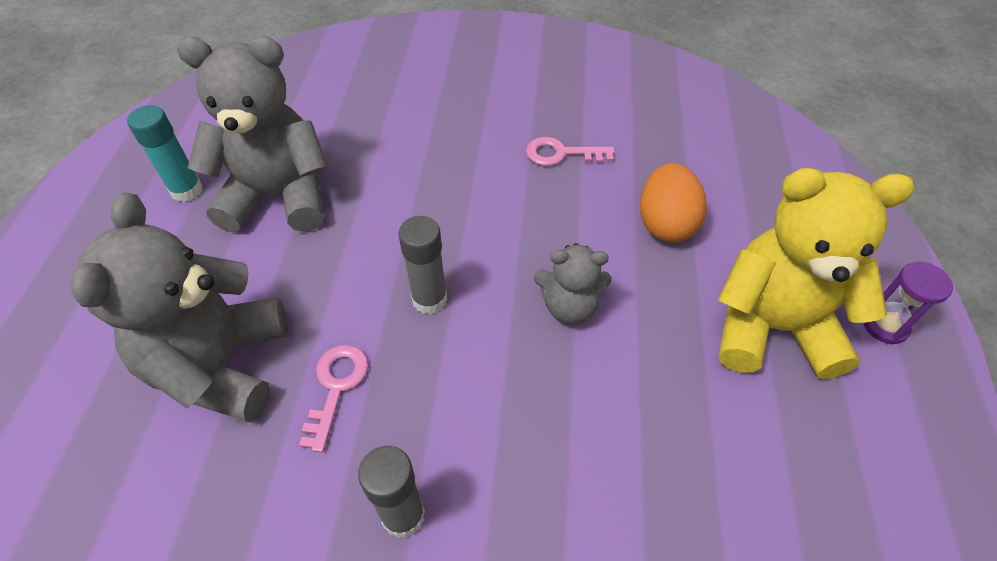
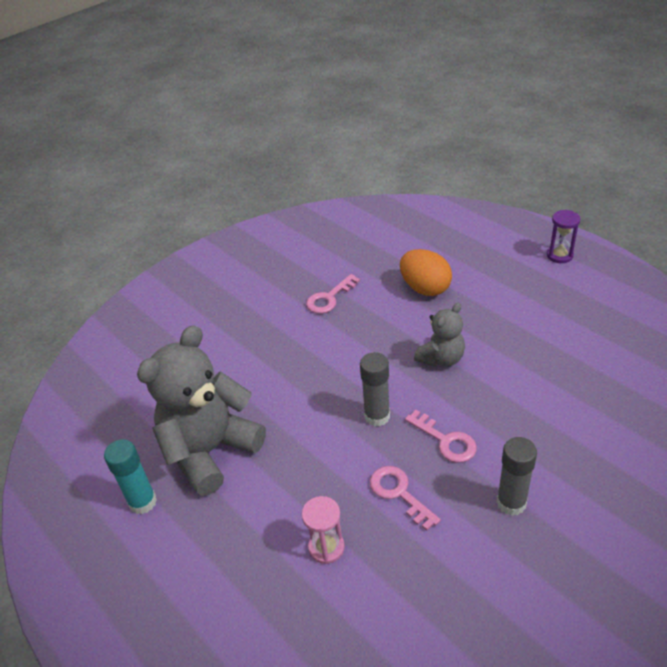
camera: 45 degrees left, 10 degrees down
grey teddy bear [71,192,288,423] -> pink hourglass [302,496,345,564]
yellow teddy bear [718,168,915,380] -> none
none -> pink key [405,410,477,463]

